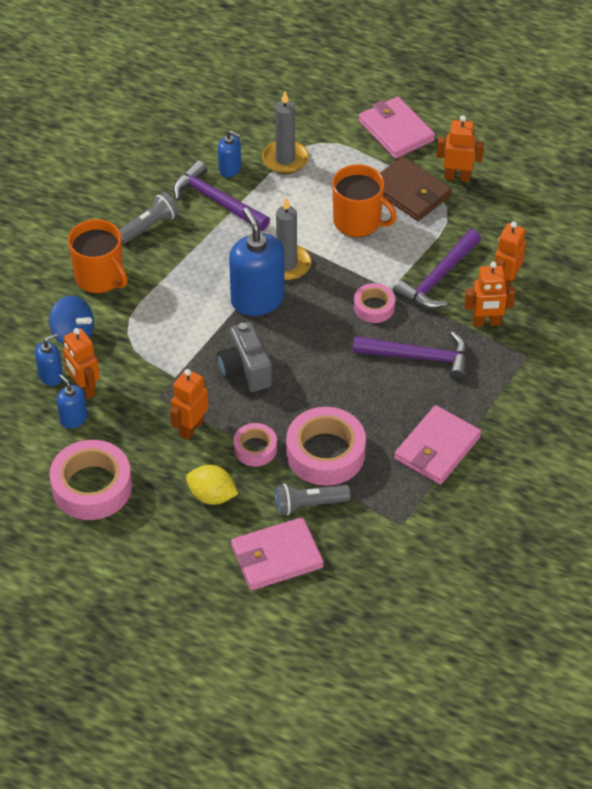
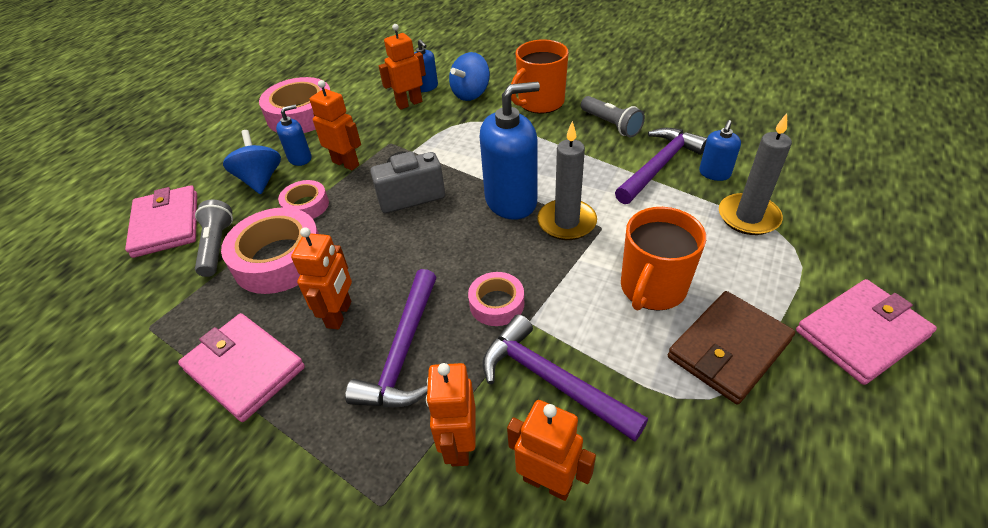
camera: 95 degrees right, 5 degrees down
blue soap dispenser [57,375,87,429] -> blue soap dispenser moved to [276,105,311,166]
yellow lemon [186,465,238,505] -> blue spinning top [223,130,281,194]
orange robot [436,115,484,182] -> orange robot moved to [291,227,352,329]

